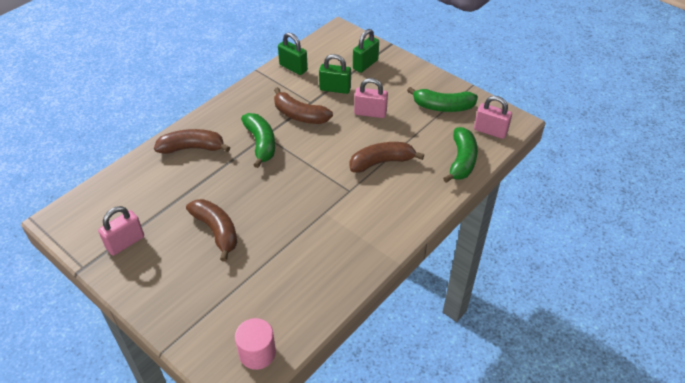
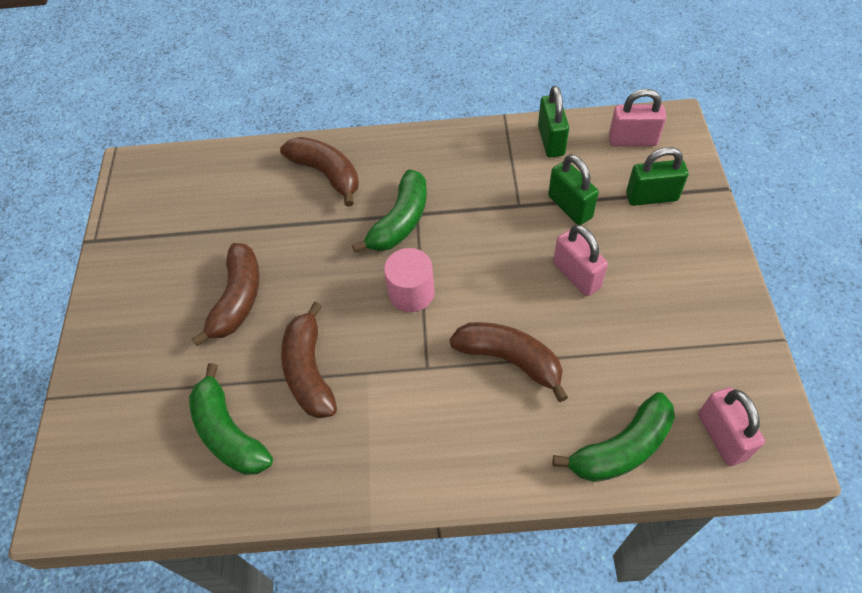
camera: 50 degrees right, 10 degrees up
pink padlock [98,206,144,256] -> pink padlock moved to [609,89,666,146]
pink cylinder [235,318,276,370] -> pink cylinder moved to [384,248,435,312]
brown banana [274,87,333,124] -> brown banana moved to [281,302,337,419]
green banana [407,87,478,112] -> green banana moved to [189,363,273,475]

